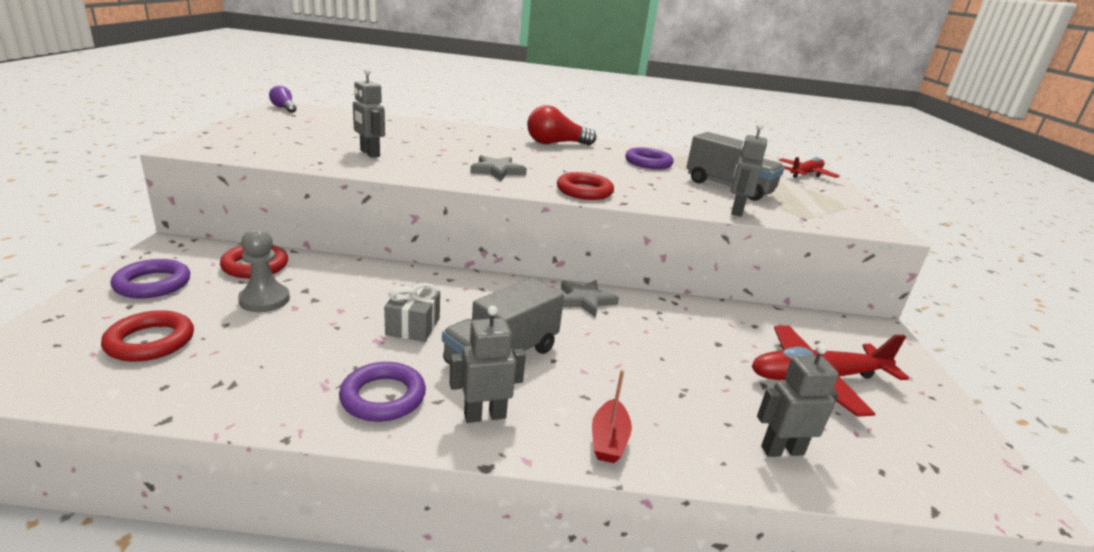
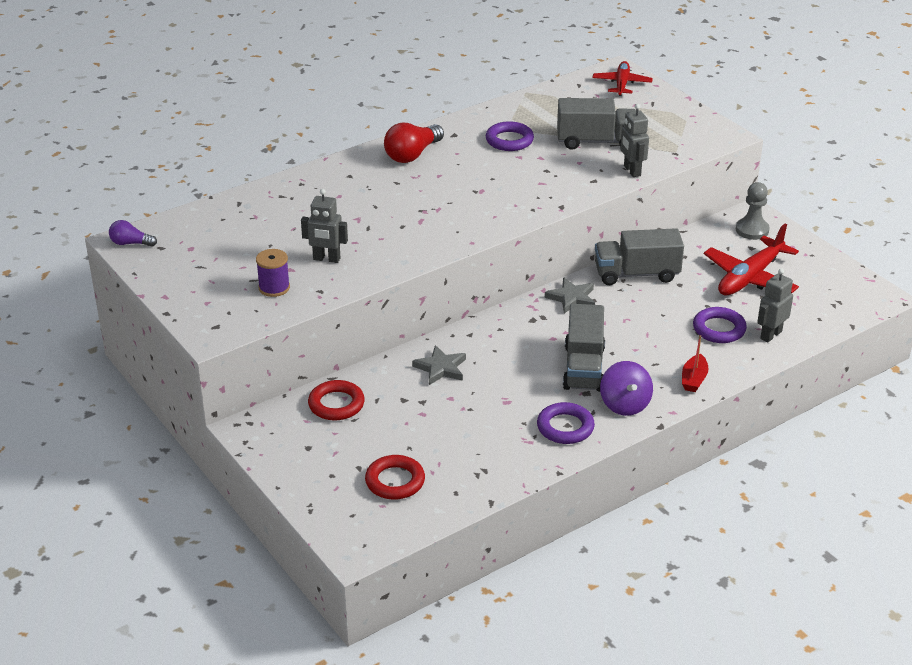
camera: 35 degrees left, 10 degrees up
purple ring [111,259,190,299] -> purple ring moved to [693,307,747,343]
grey pawn [238,229,290,312] -> grey pawn moved to [736,182,770,240]
grey gift [384,283,440,342] -> none
grey robot [450,305,526,423] -> purple spinning top [600,361,653,416]
grey star [470,155,527,181] -> grey star moved to [412,345,466,385]
red ring [557,172,614,200] -> none
red boat [592,370,632,463] -> red boat turned 45 degrees clockwise [682,335,709,392]
none -> purple spool [256,249,290,297]
none -> grey truck [595,228,684,285]

